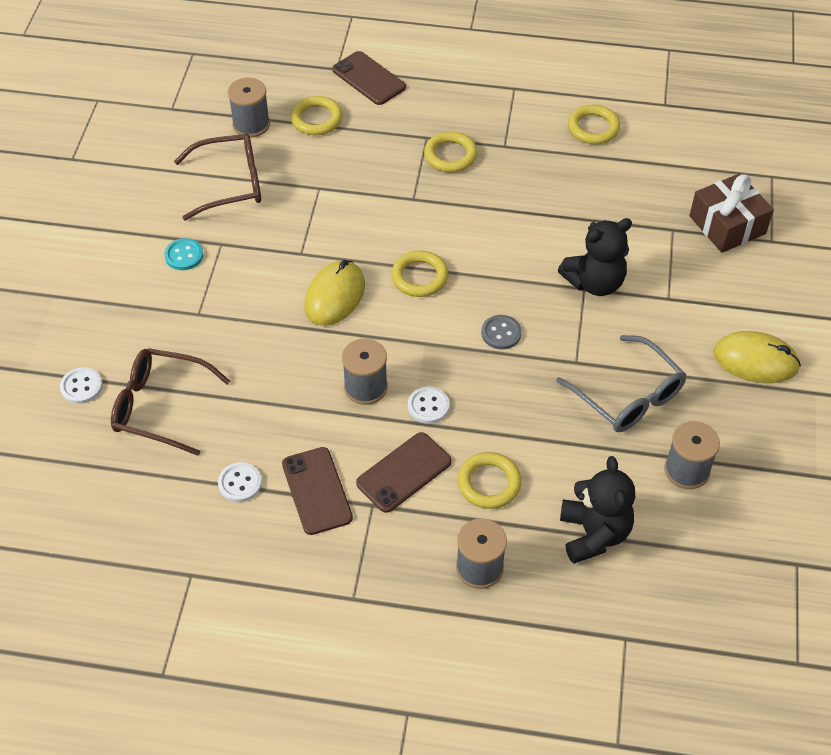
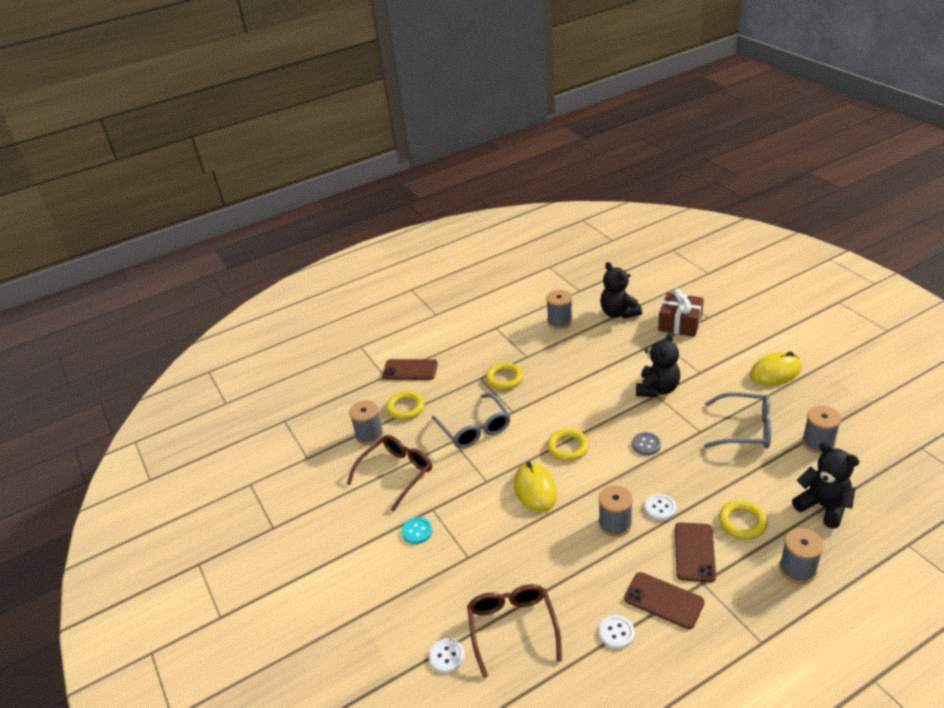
camera: 35 degrees left, 15 degrees down
brown glasses [111,348,230,456] -> brown glasses turned 105 degrees clockwise [467,584,562,678]
yellow ring [568,104,620,144] -> grey spool [546,290,573,329]
none -> grey glasses [432,393,511,448]
none -> black teddy bear [600,262,642,319]

